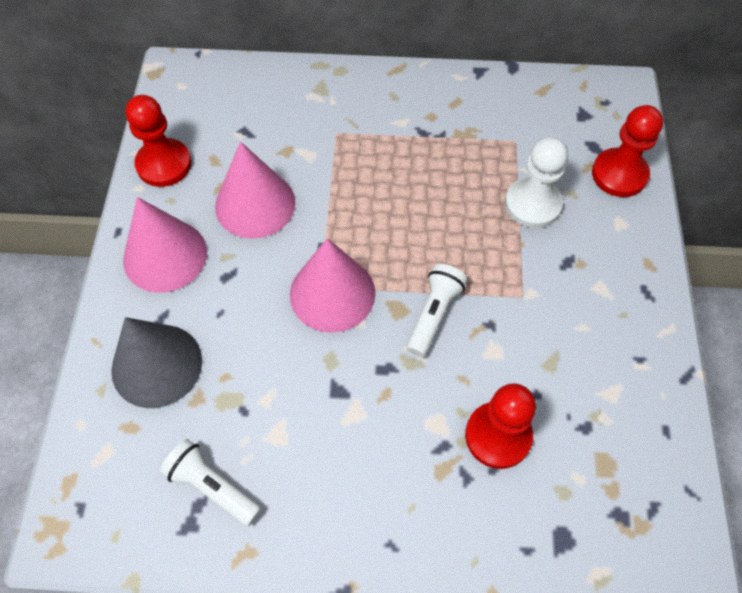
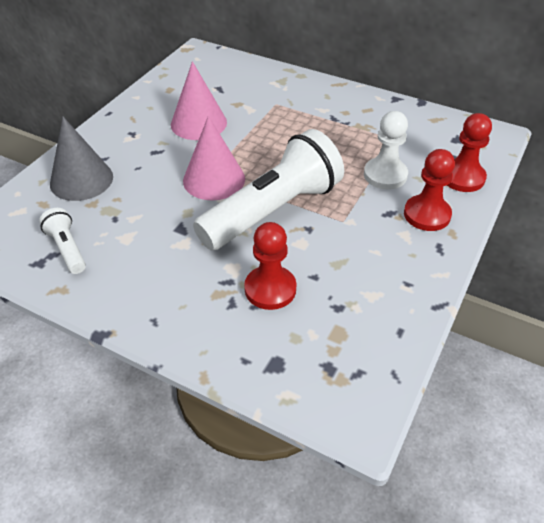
camera: 25 degrees right, 15 degrees down
pink cone [123,197,207,293] -> none
red pawn [125,95,192,187] -> red pawn moved to [404,149,455,231]
white flashlight [407,264,467,357] -> white flashlight [193,129,344,250], size x2.24

